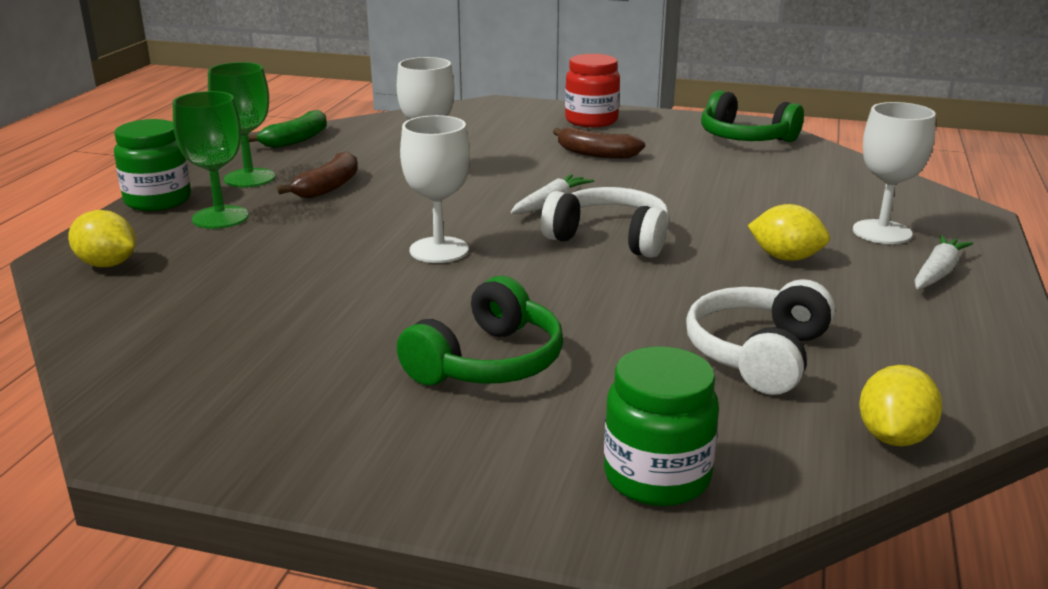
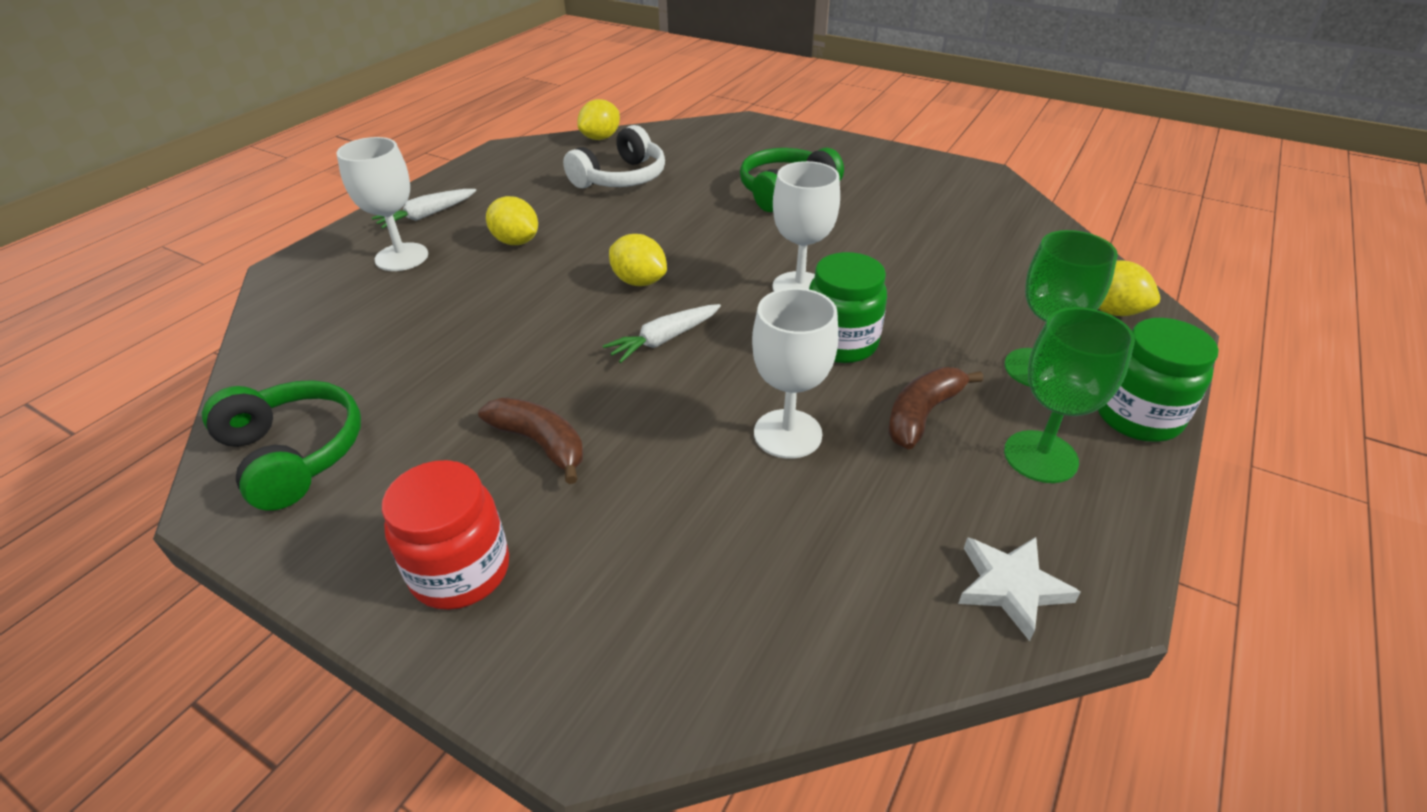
camera: 165 degrees left, 15 degrees up
green banana [248,110,327,148] -> white star [958,537,1081,641]
white headphones [541,187,670,258] -> yellow lemon [609,234,667,286]
green jar [604,346,719,506] -> green jar moved to [809,252,887,363]

